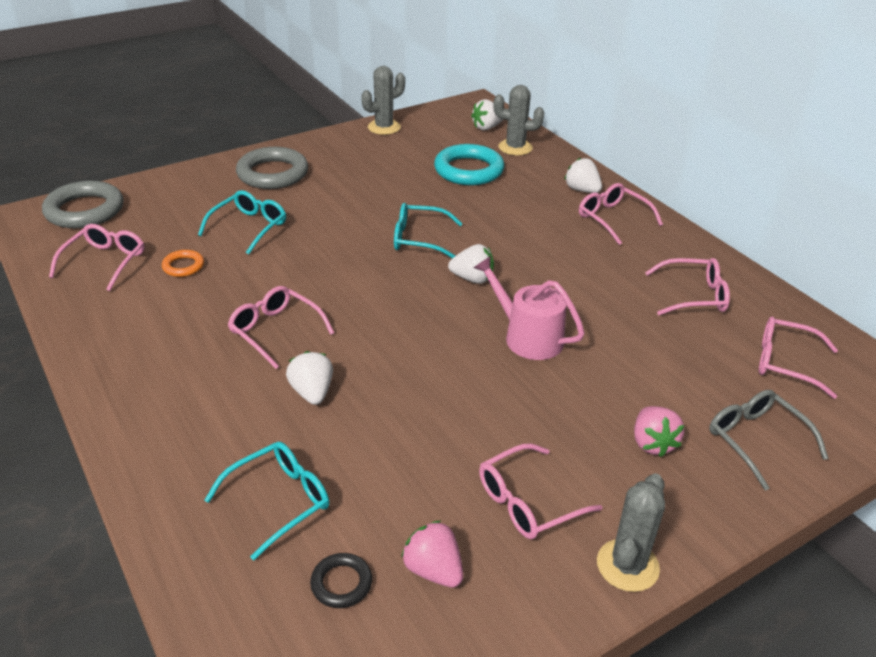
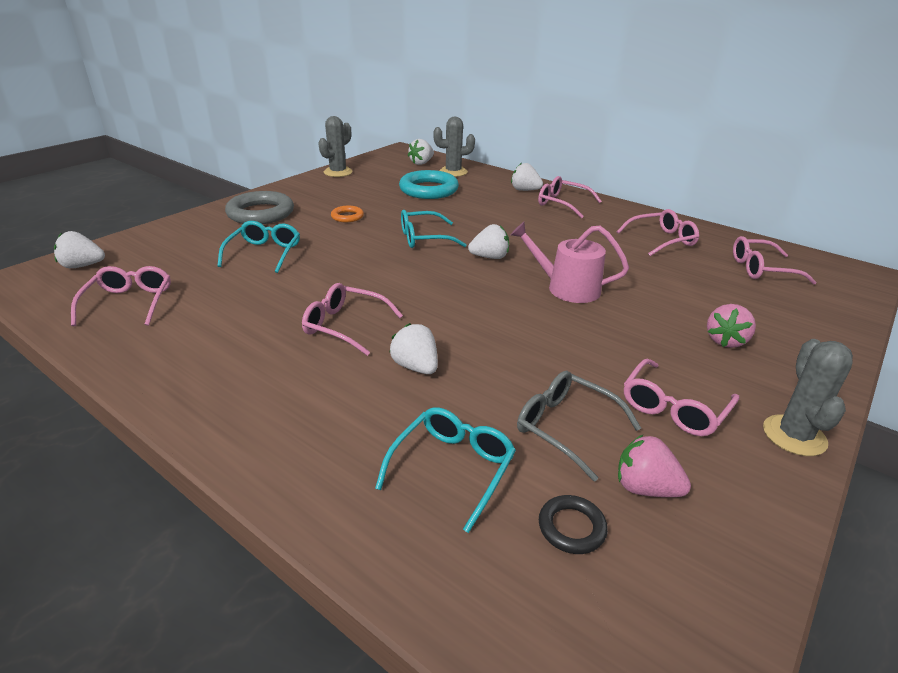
camera: 20 degrees left, 5 degrees down
grey ring [42,181,123,228] -> white strawberry [54,231,105,268]
orange ring [162,250,204,277] -> orange ring moved to [331,206,364,222]
pink strawberry [634,406,684,457] -> pink strawberry turned 60 degrees clockwise [707,304,756,348]
grey glasses [709,390,829,491] -> grey glasses moved to [517,371,641,482]

